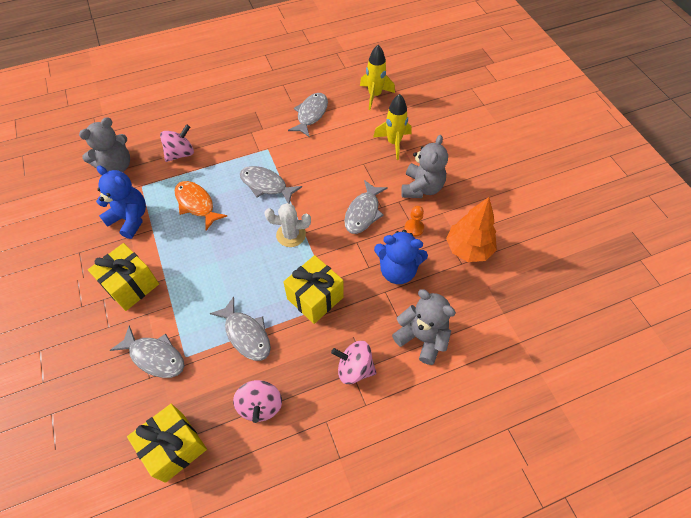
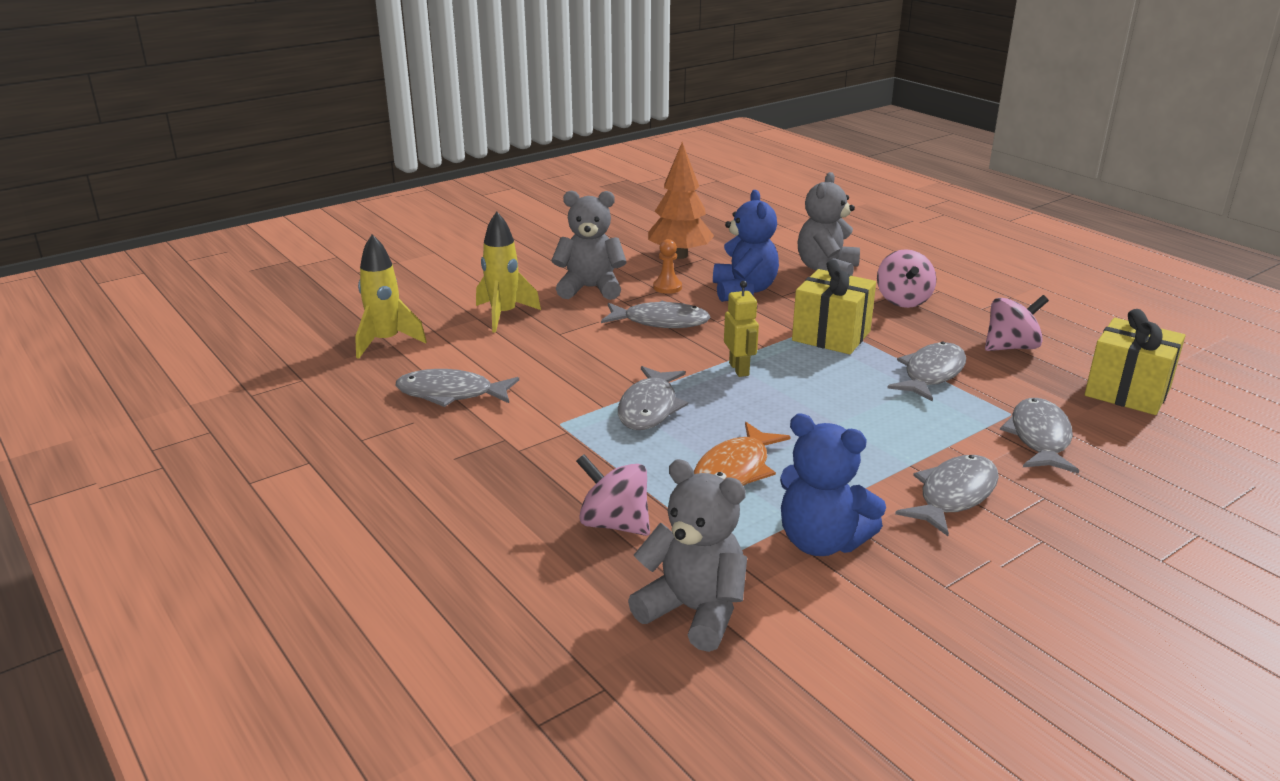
camera: 105 degrees left, 30 degrees down
yellow gift [88,243,159,311] -> grey fish [895,455,999,536]
blue teddy bear [96,166,146,239] -> blue teddy bear turned 75 degrees counterclockwise [780,413,886,556]
white cactus [265,203,311,247] -> yellow robot [724,281,759,377]

